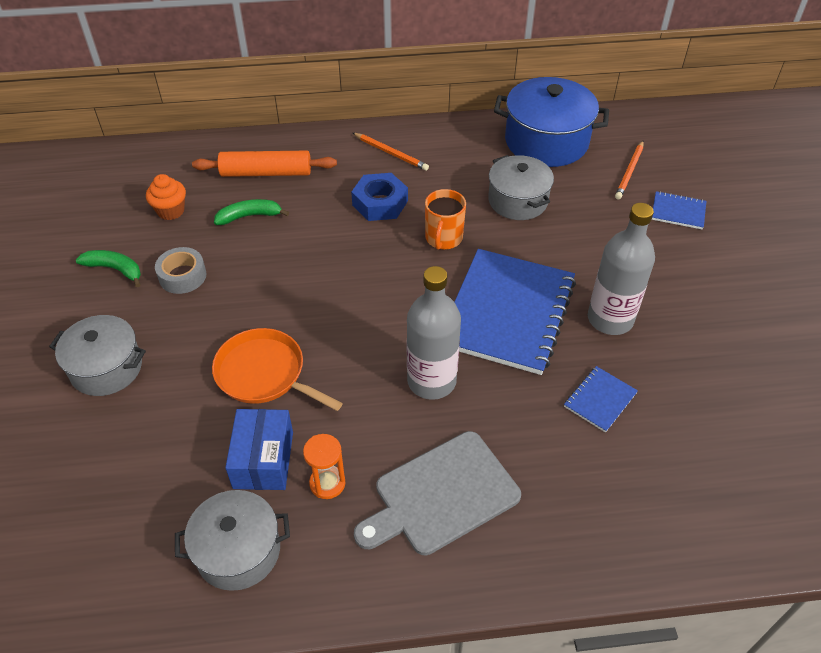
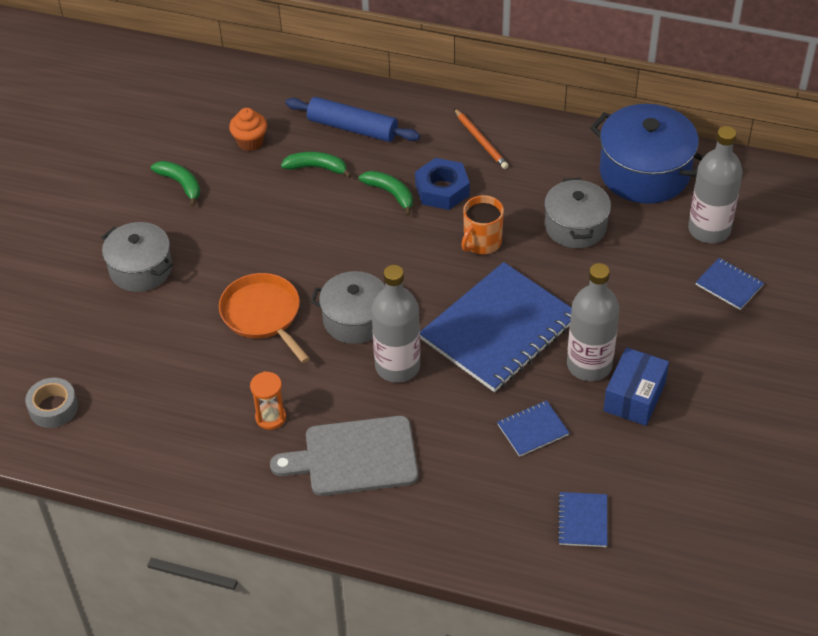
camera: 25 degrees right, 0 degrees up
grey tape [155,247,207,294] -> grey tape moved to [25,378,78,428]
grey pot [175,490,290,591] -> grey pot moved to [311,271,385,344]
orange rolling pin [192,151,337,177] -> blue rolling pin [285,97,420,142]
blue box [225,409,293,490] -> blue box moved to [603,347,669,426]
orange pencil [615,141,644,199] -> grey bottle [688,126,743,243]
none -> green banana [359,171,413,216]
none -> blue notebook [557,492,607,547]

